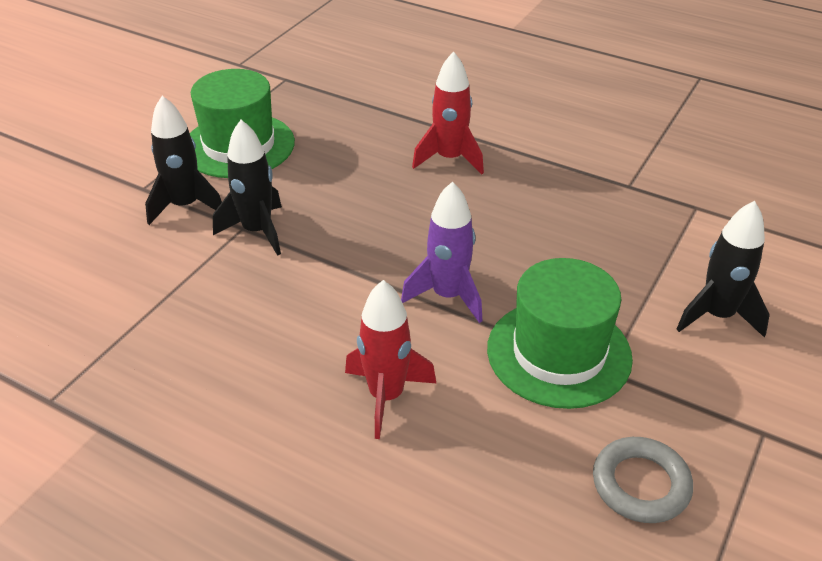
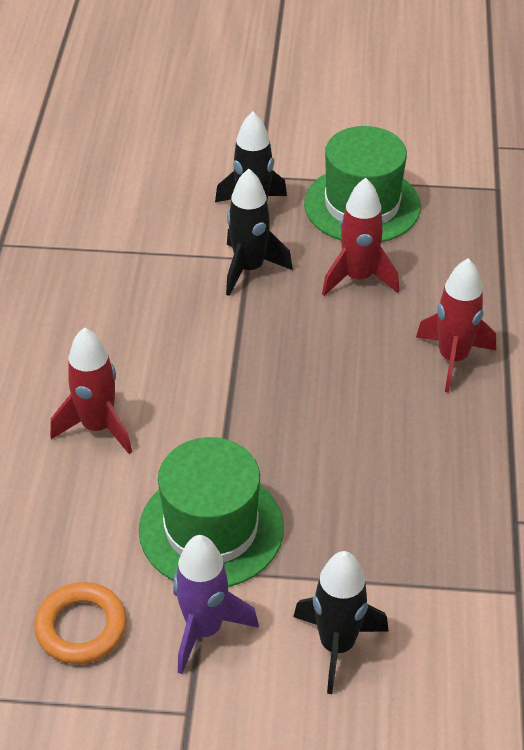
camera: 65 degrees right, 5 degrees up
purple rocket [401,181,482,323] -> purple rocket moved to [173,535,259,674]
grey ring [593,437,693,523] -> orange ring [34,582,127,664]
none -> red rocket [322,178,399,296]

